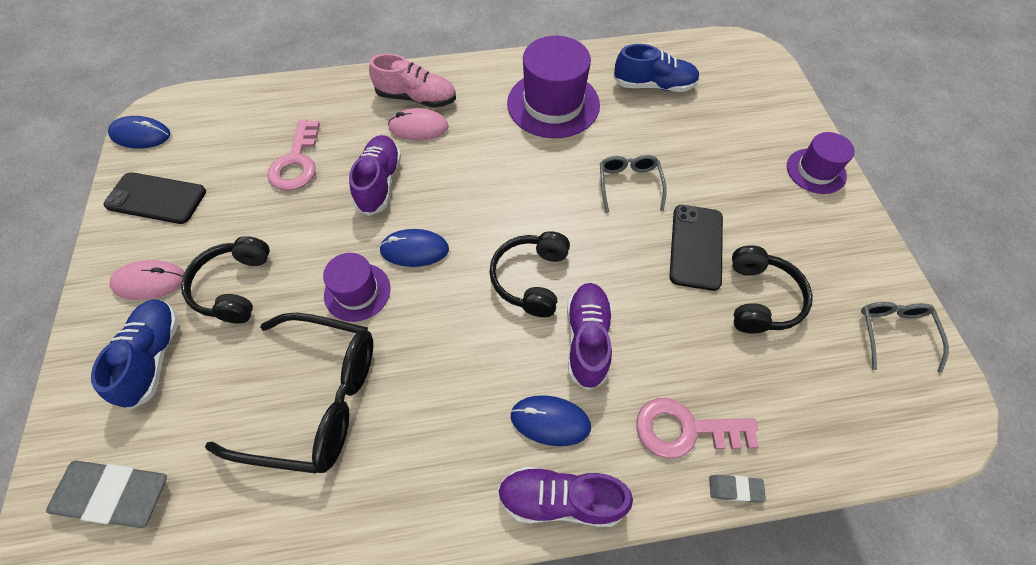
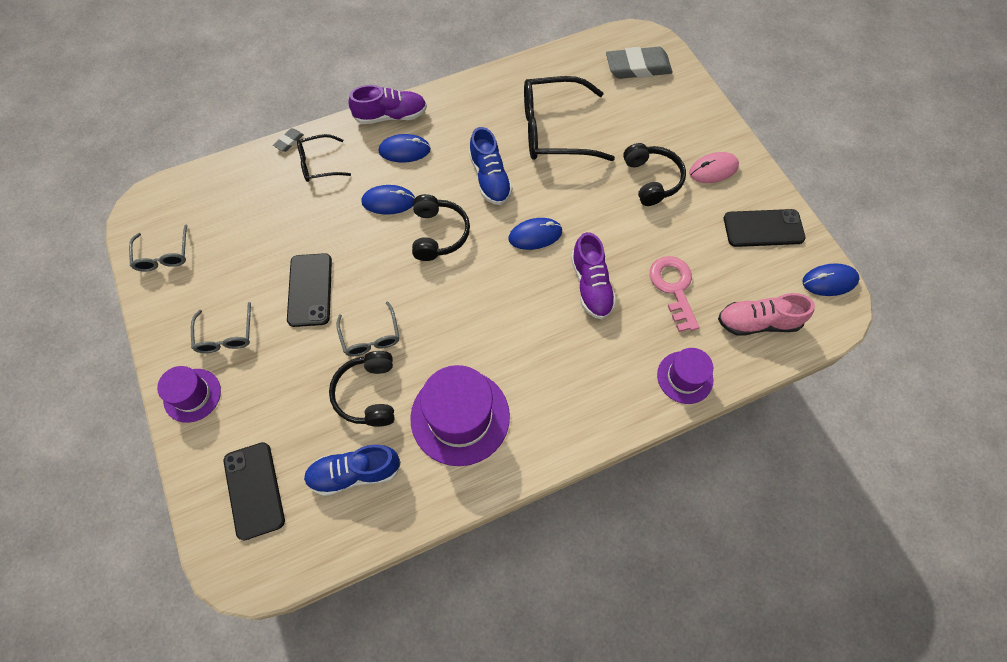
camera: 165 degrees right, 5 degrees up
blue shoe [91,299,179,410] -> blue shoe moved to [469,127,513,205]
purple hat [323,253,391,322] -> purple hat moved to [657,348,713,404]
pink shoe [369,54,456,108] -> pink shoe moved to [718,293,815,336]
pink mouse [388,108,449,140] -> none
purple shoe [567,283,612,390] -> blue mouse [361,185,415,215]
pink key [636,398,759,459] -> black glasses [297,134,351,182]
grey eraser [709,475,766,503] -> grey eraser turned 45 degrees counterclockwise [273,128,304,152]
black headphones [732,245,813,333] -> black headphones moved to [329,351,394,427]
none -> grey glasses [191,302,251,353]
none -> black phone [224,442,285,541]

